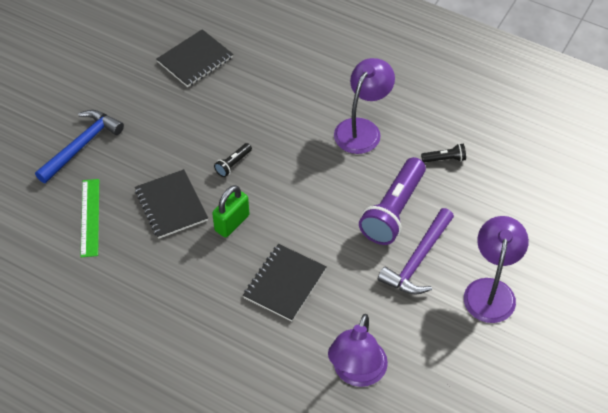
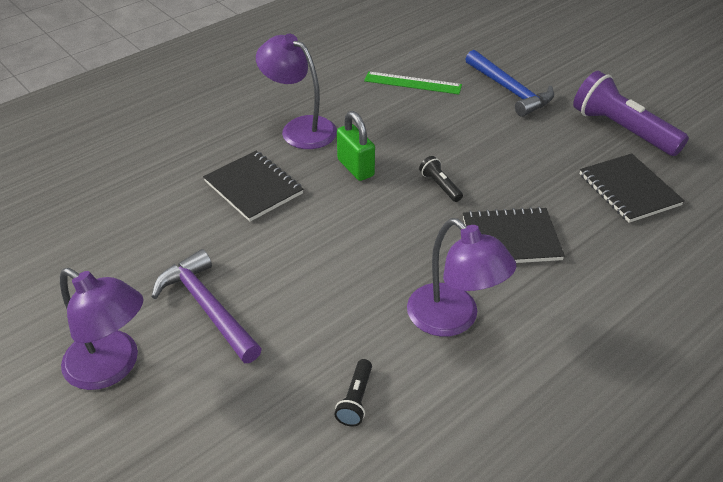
camera: 110 degrees right, 10 degrees down
black notebook [135,169,208,239] -> black notebook moved to [463,207,565,263]
purple lamp [328,314,388,387] -> purple lamp moved to [256,34,337,149]
purple flashlight [359,157,426,245] -> purple flashlight moved to [573,71,689,156]

